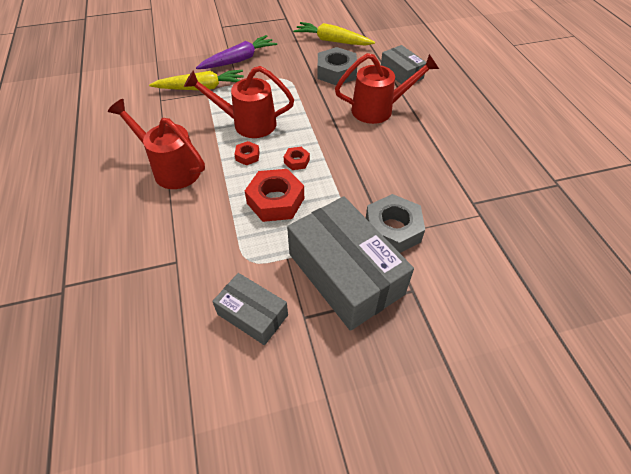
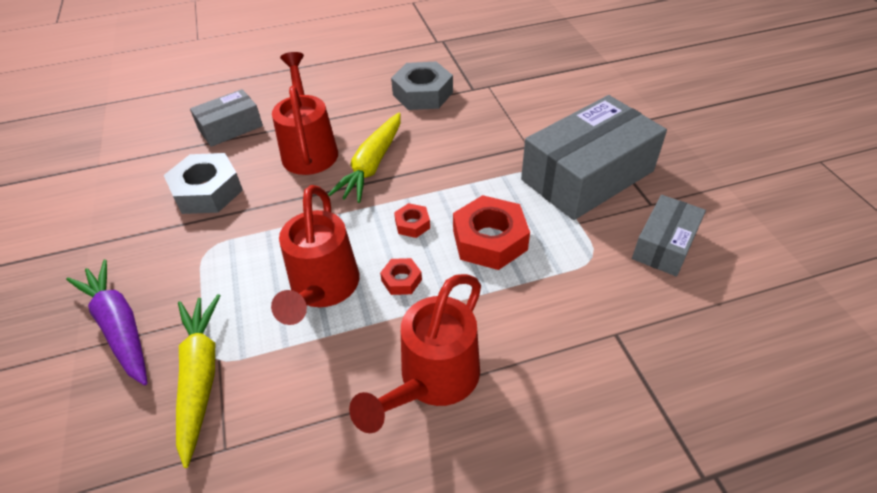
camera: 90 degrees left, 5 degrees down
yellow carrot [293,22,375,45] -> yellow carrot moved to [328,113,401,203]
grey nut [366,194,425,253] -> grey nut moved to [391,62,453,110]

